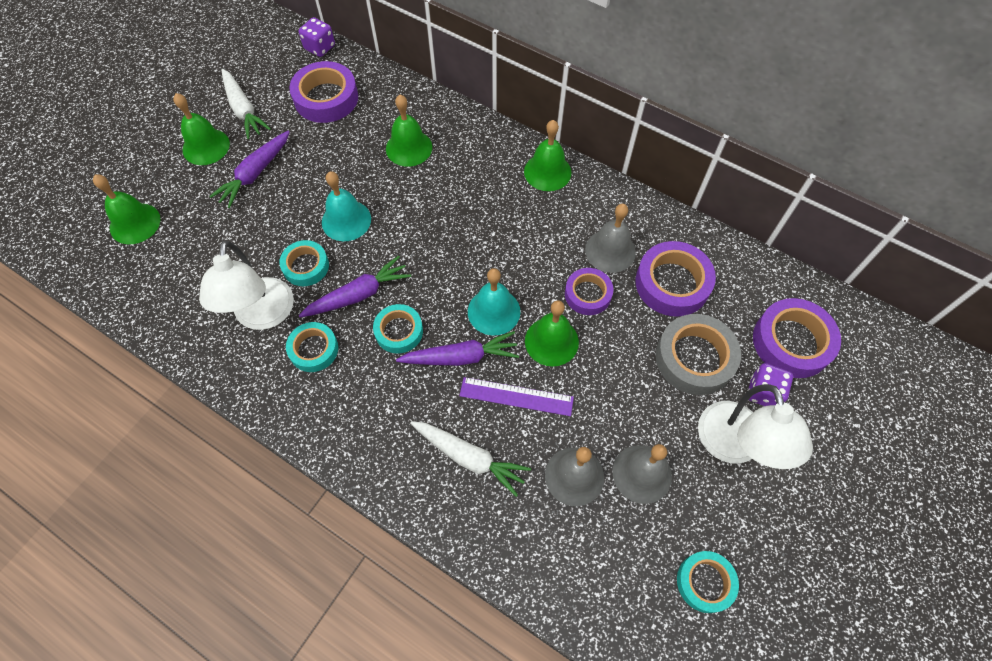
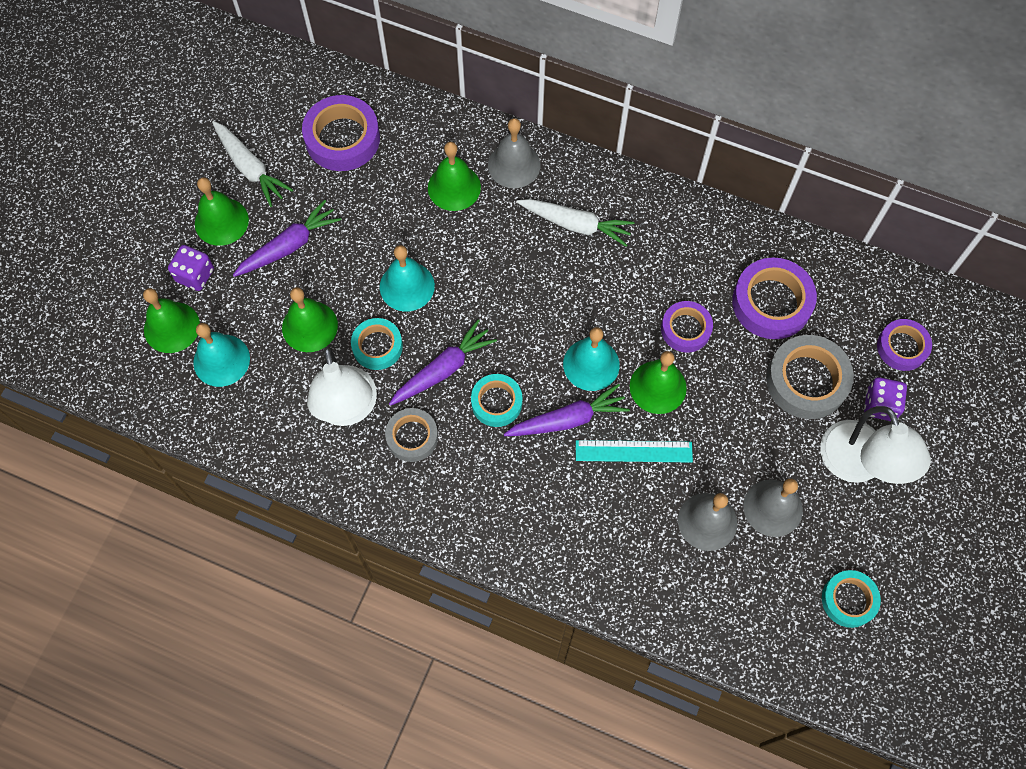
camera: 10 degrees left, 5 degrees up
purple carrot [209,131,290,208] -> purple carrot turned 150 degrees counterclockwise [233,200,341,277]
turquoise tape [286,322,338,372] -> grey tape [385,408,438,462]
purple dice [298,17,335,57] -> purple dice moved to [168,245,214,291]
white carrot [410,421,531,497] -> white carrot moved to [516,199,635,247]
purple ruler [459,377,574,416] -> turquoise ruler [576,440,693,463]
green bell [524,120,572,191] -> green bell moved to [282,287,338,352]
grey bell [585,204,636,273] -> grey bell moved to [488,118,541,188]
purple tape [753,298,841,378] -> purple tape [877,319,932,371], size x0.63
none -> turquoise bell [193,323,250,387]

